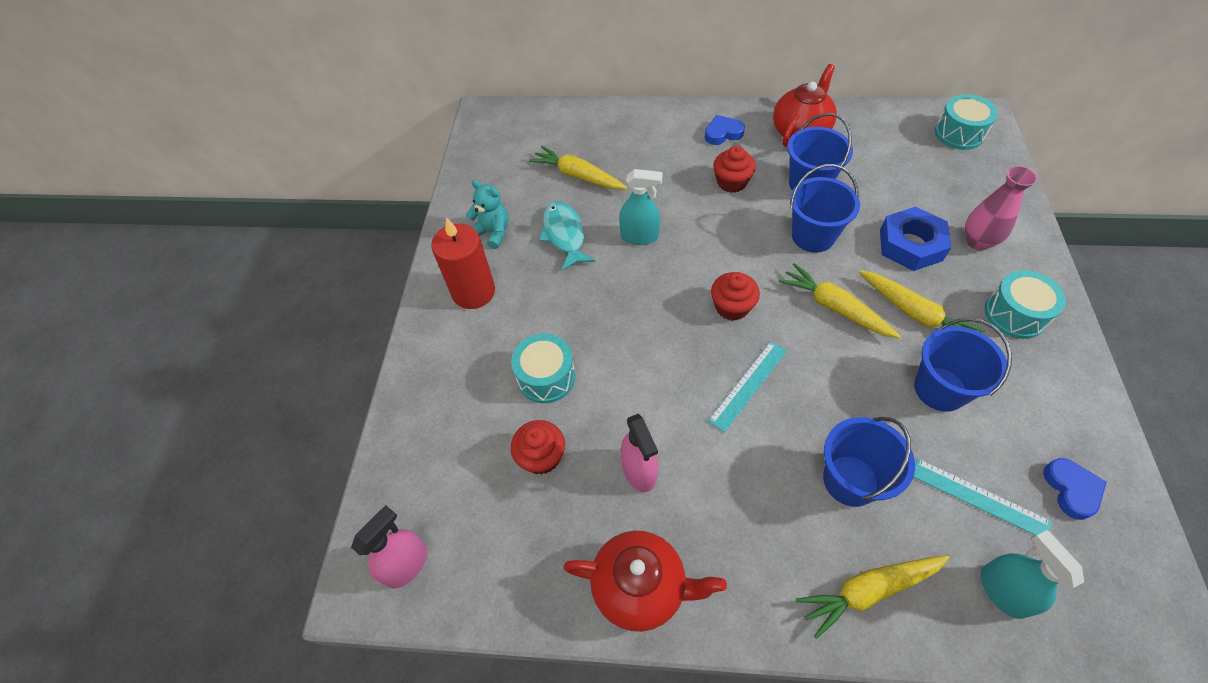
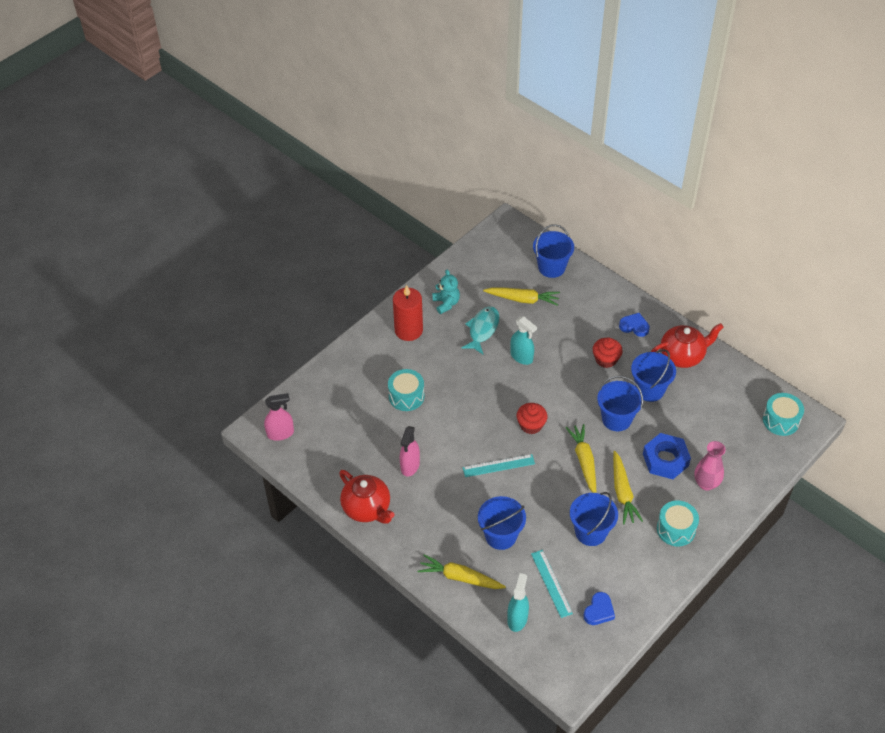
camera: 35 degrees right, 5 degrees down
red cupcake [511,420,565,475] -> none
yellow carrot [529,146,627,189] -> yellow carrot turned 120 degrees clockwise [483,287,560,306]
none -> blue bucket [533,224,574,278]

